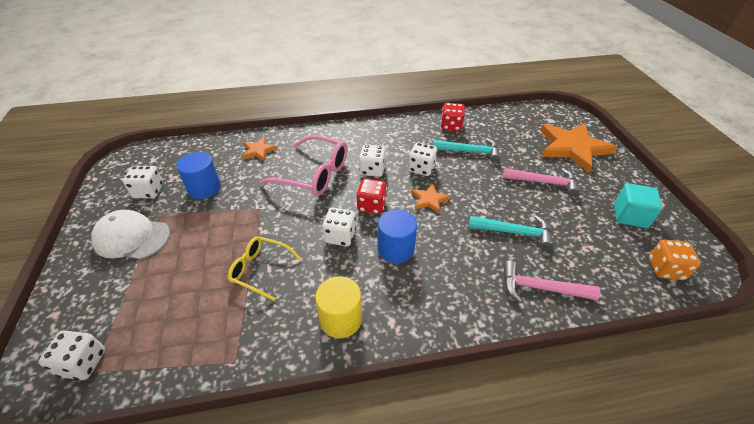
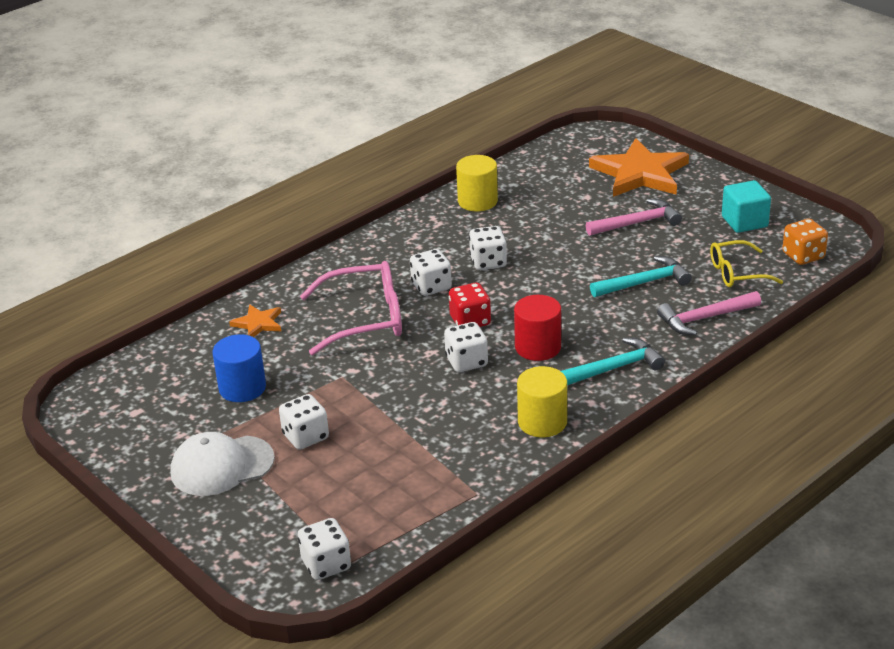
camera: 30 degrees left, 10 degrees down
white dice [123,166,163,198] -> white dice moved to [279,394,329,450]
yellow glasses [228,236,301,301] -> yellow glasses moved to [710,240,783,287]
blue cylinder [378,209,417,263] -> red cylinder [514,295,561,361]
orange star [411,184,451,214] -> none
turquoise hammer [433,138,501,162] -> turquoise hammer moved to [561,338,665,385]
red dice [441,103,465,131] -> yellow cylinder [456,155,498,212]

